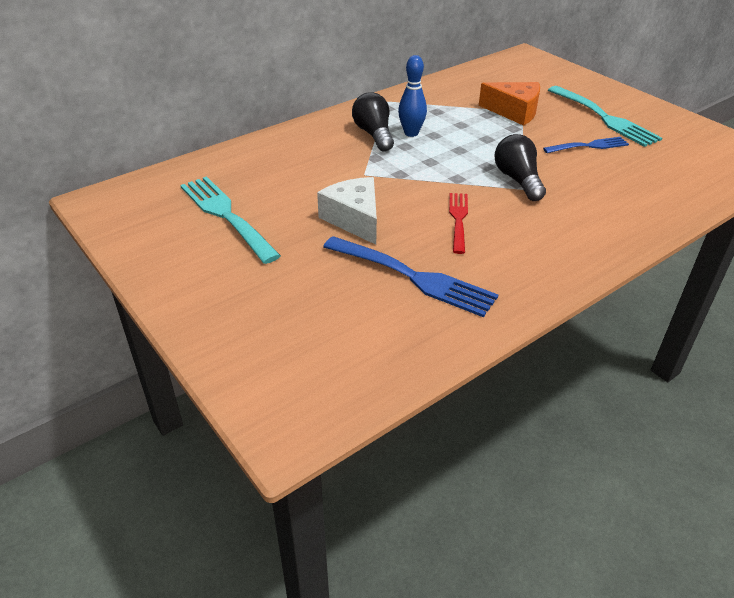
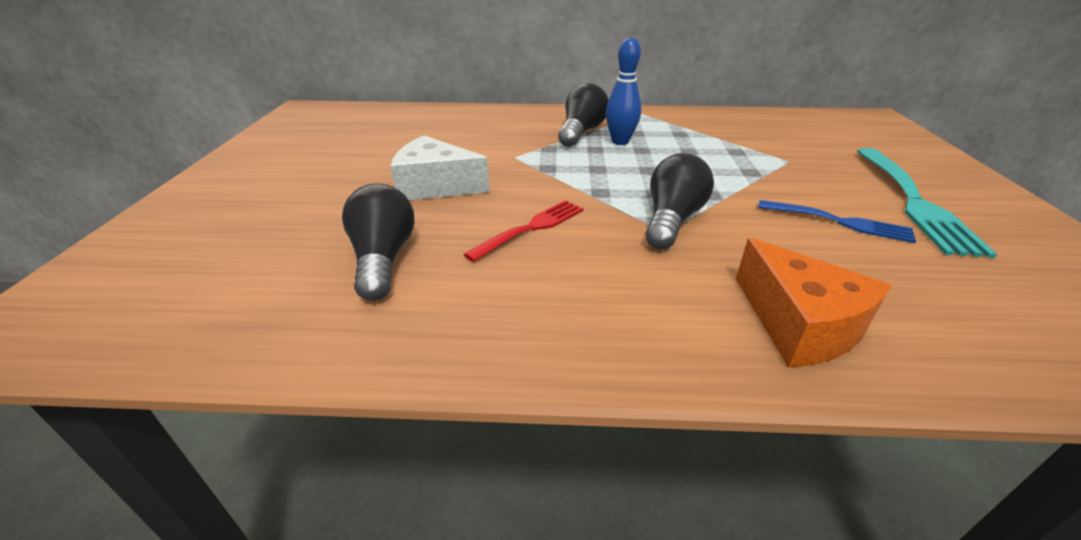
camera: 40 degrees right, 5 degrees down
turquoise fork [180,176,281,264] -> none
white cheese [317,177,377,245] -> white cheese turned 90 degrees counterclockwise [390,135,490,200]
blue fork [323,236,498,317] -> black light bulb [342,183,415,300]
orange cheese [479,82,540,126] -> orange cheese moved to [736,238,891,367]

